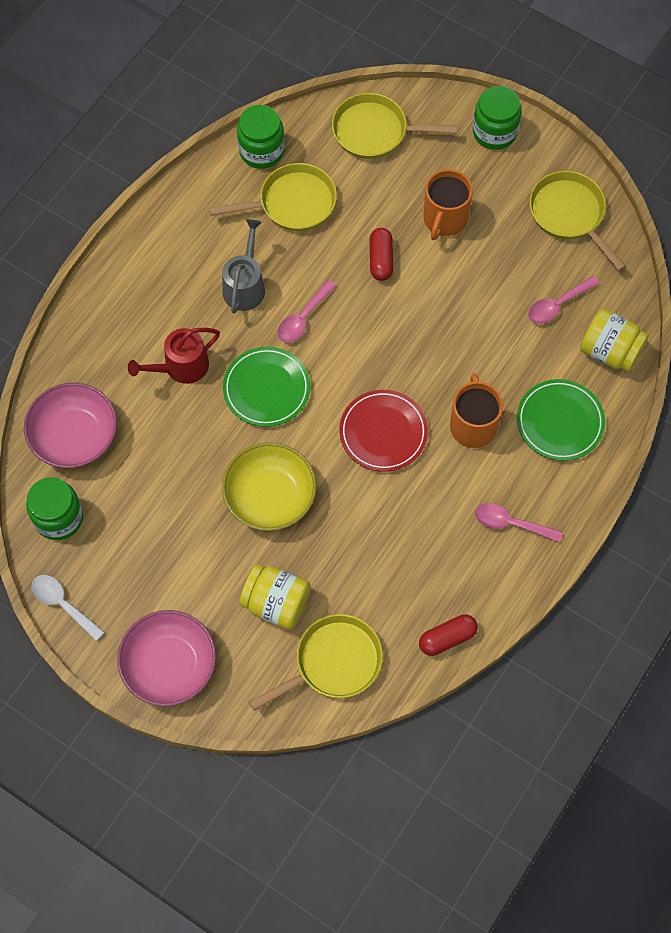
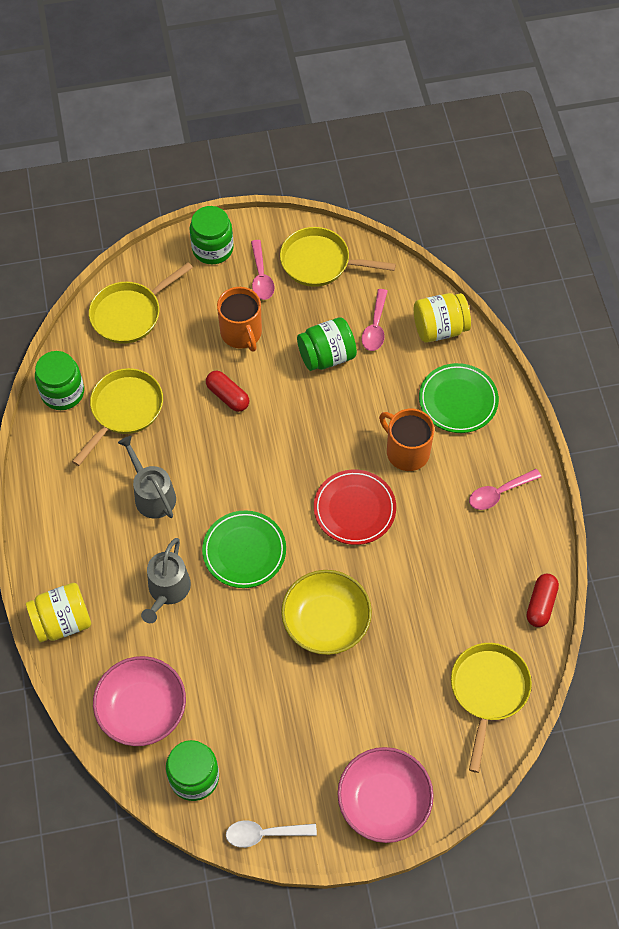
camera: 45 degrees left, 5 degrees down
red watering can [128,328,220,384] -> grey watering can [141,538,191,623]
yellow jar [240,564,311,629] -> yellow jar moved to [26,583,91,642]
pink spoon [278,280,337,343] -> pink spoon moved to [251,240,274,300]
none -> green jar [297,317,357,371]

